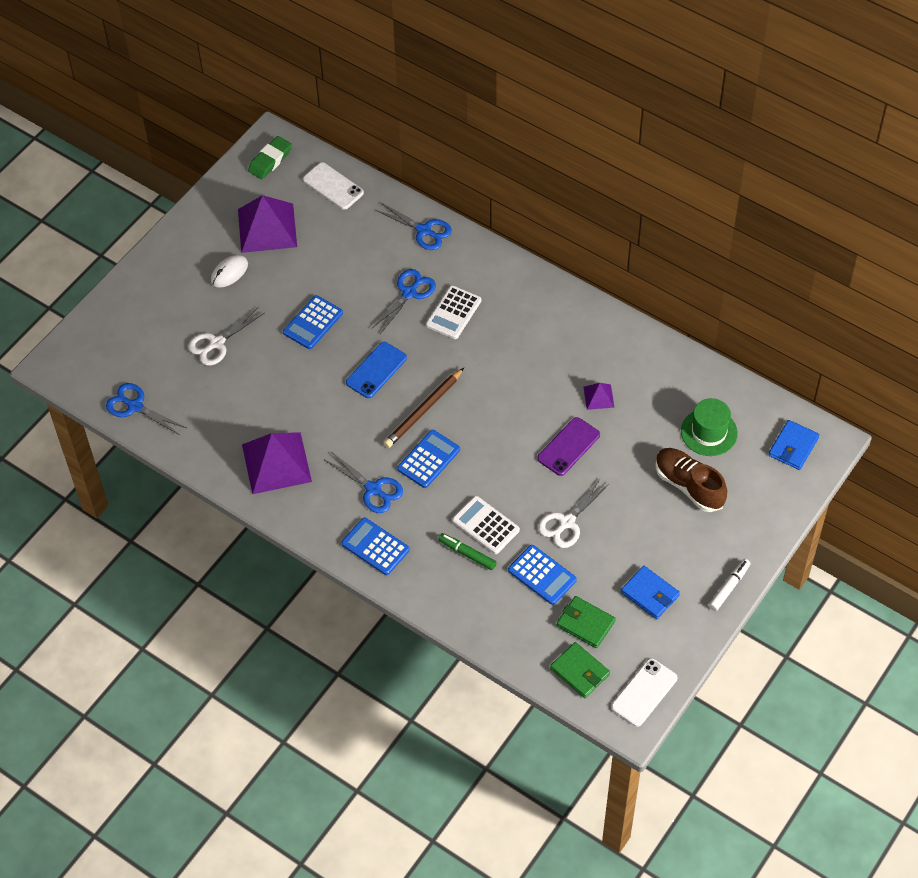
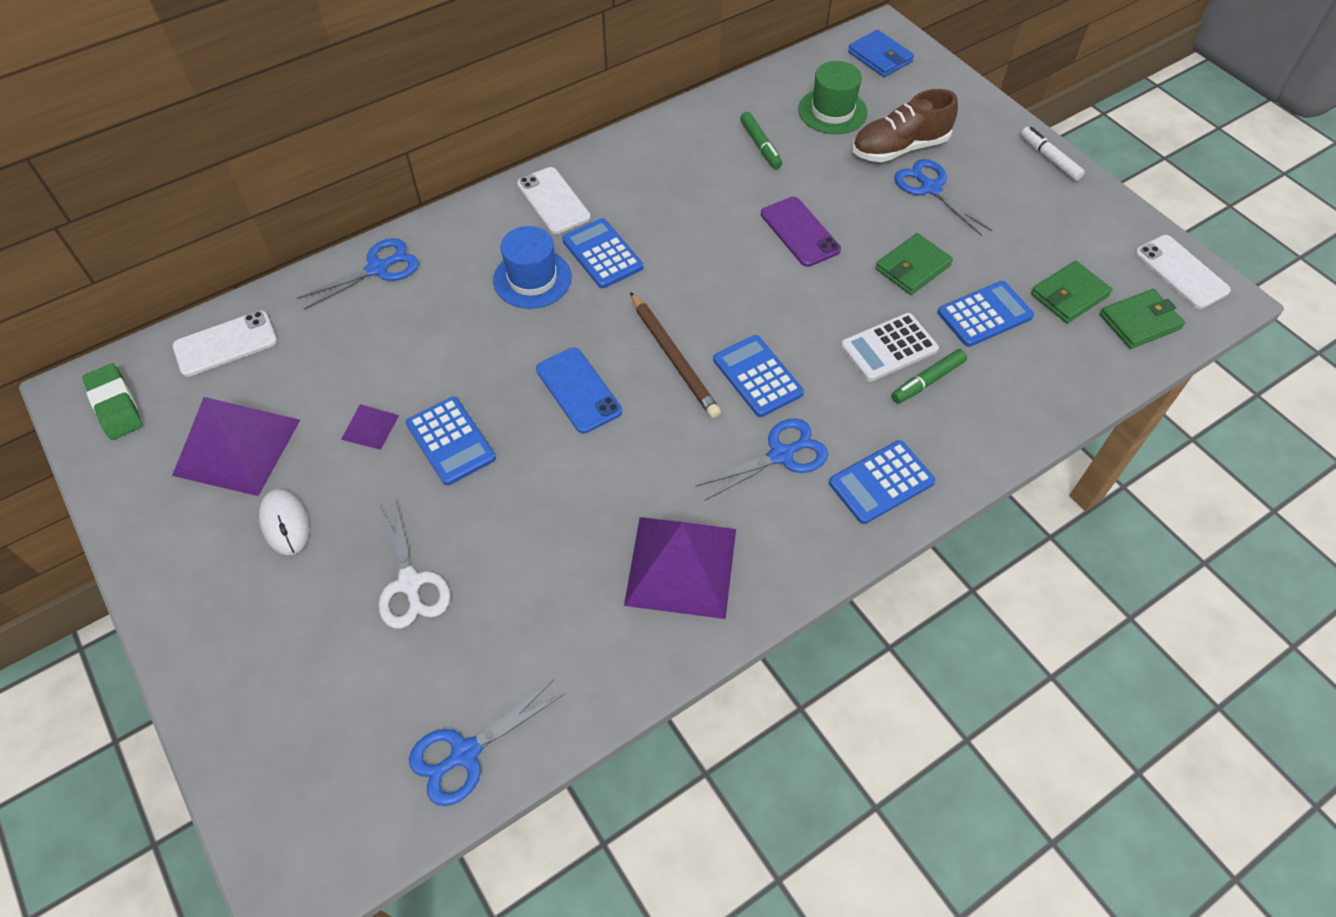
camera: 70 degrees left, 0 degrees up
blue scissors [372,269,436,334] -> blue scissors moved to [894,159,992,236]
white calculator [426,285,481,339] -> blue hat [493,226,572,309]
white scissors [538,478,610,548] -> green wallet [876,233,953,295]
purple pyramid [584,383,615,410] -> purple pyramid moved to [341,404,399,450]
blue wallet [621,566,680,619] -> none
none -> white phone [517,167,591,234]
none -> blue calculator [562,218,643,288]
none -> green marker [740,112,782,169]

